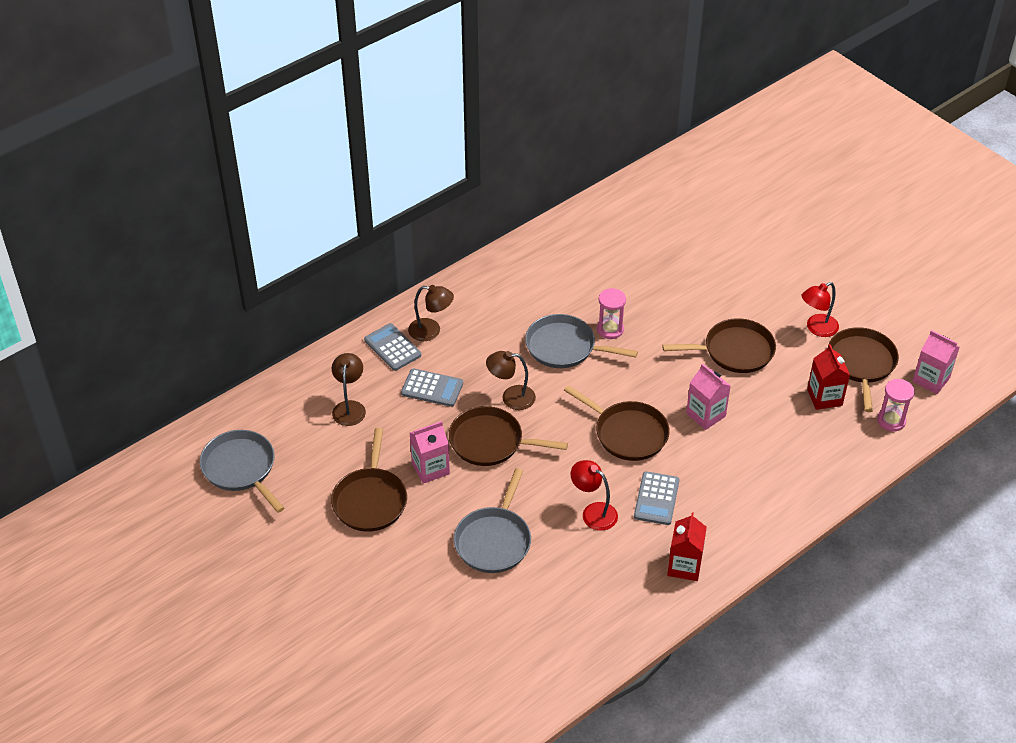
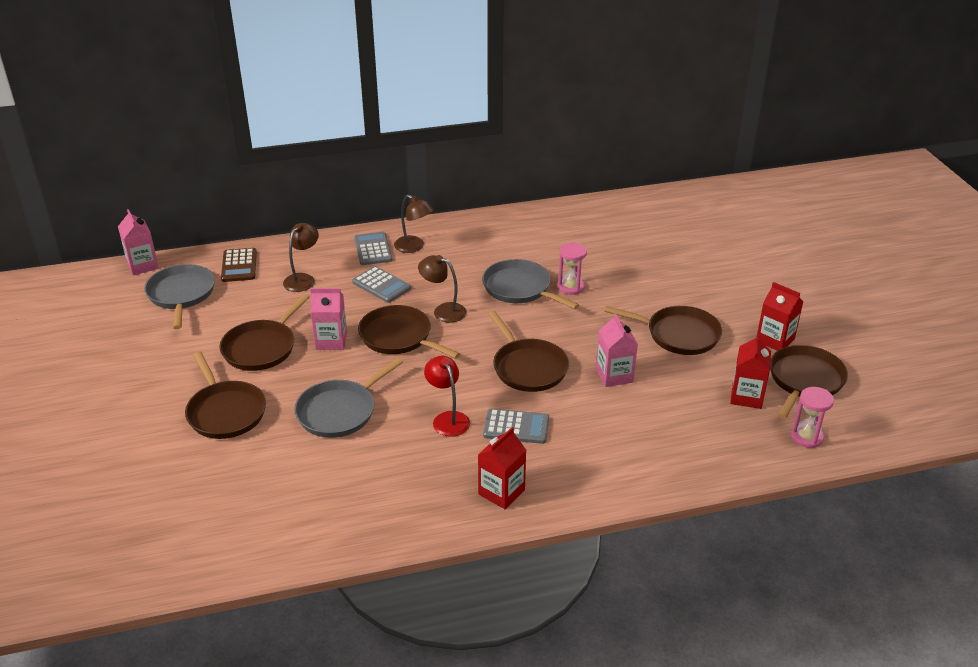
camera: 25 degrees right, 10 degrees down
grey calculator [634,471,679,525] -> grey calculator turned 120 degrees counterclockwise [483,409,549,444]
red lamp [802,282,839,337] -> red carton [756,282,804,351]
pink carton [913,330,960,394] -> pink carton moved to [118,209,159,275]
none -> brown pan [185,352,266,439]
none -> brown calculator [221,248,257,282]

